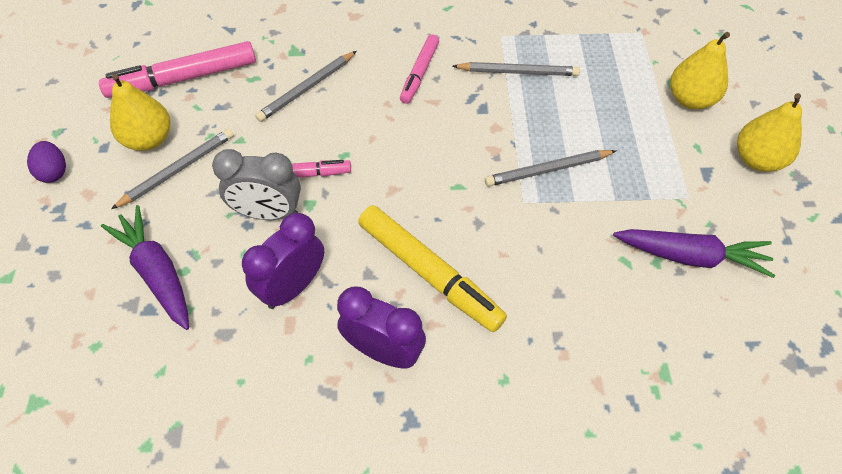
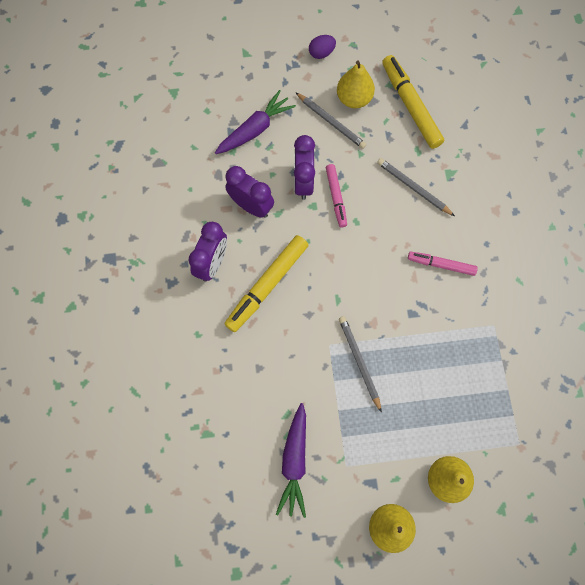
camera: 85 degrees right, 15 degrees up
pink marker [99,41,256,98] -> yellow marker [382,55,444,149]
grey clock [212,149,301,220] -> purple clock [294,135,315,200]
grey pencil [453,62,580,76] -> none

